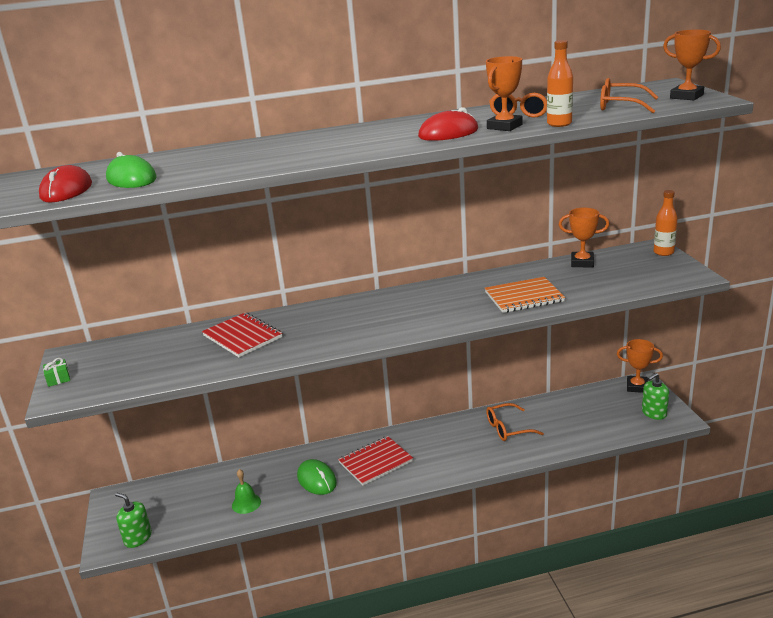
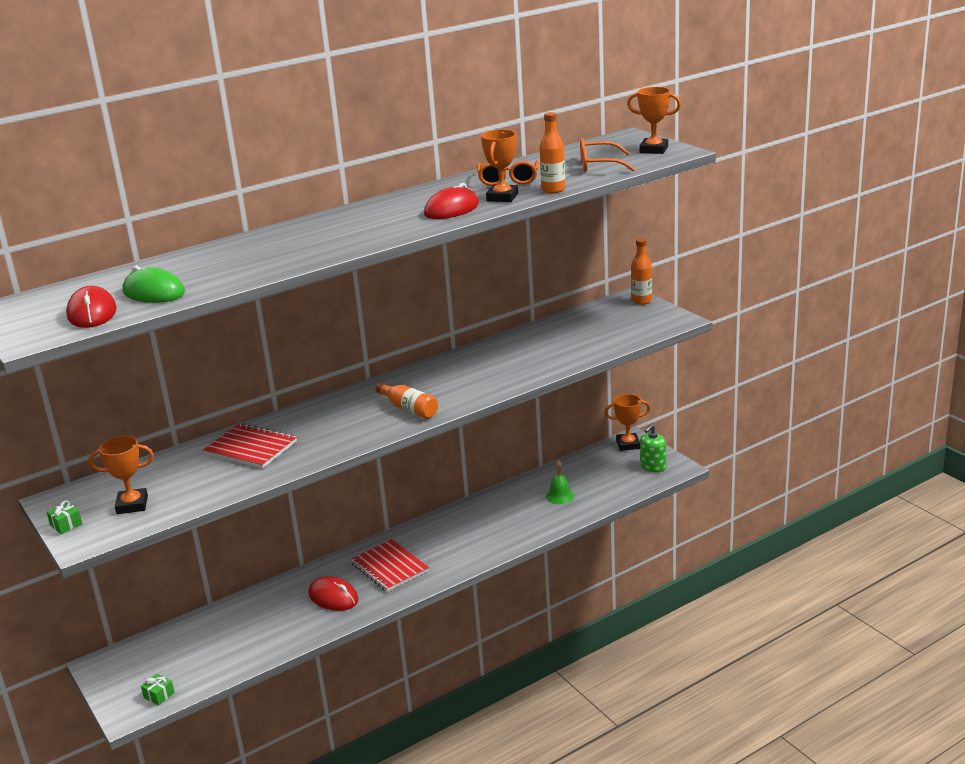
camera: 20 degrees left, 0 degrees up
green soap dispenser [115,493,152,548] -> green gift [141,674,175,706]
green bell [232,469,261,514] -> green bell moved to [546,460,574,504]
green mouse [297,459,337,495] -> red mouse [308,576,359,611]
red notebook [338,436,413,486] -> red notebook turned 75 degrees counterclockwise [350,539,429,592]
orange notebook [485,277,565,313] -> none
orange glasses [486,403,544,441] -> none
orange trophy [559,208,609,267] -> orange trophy moved to [89,436,154,514]
none -> orange bottle [376,382,438,419]

